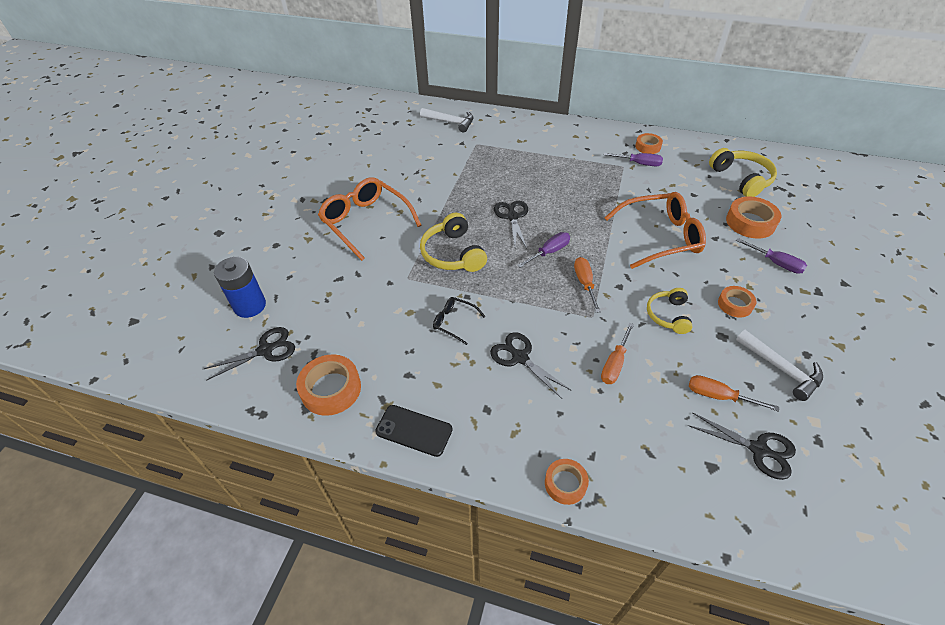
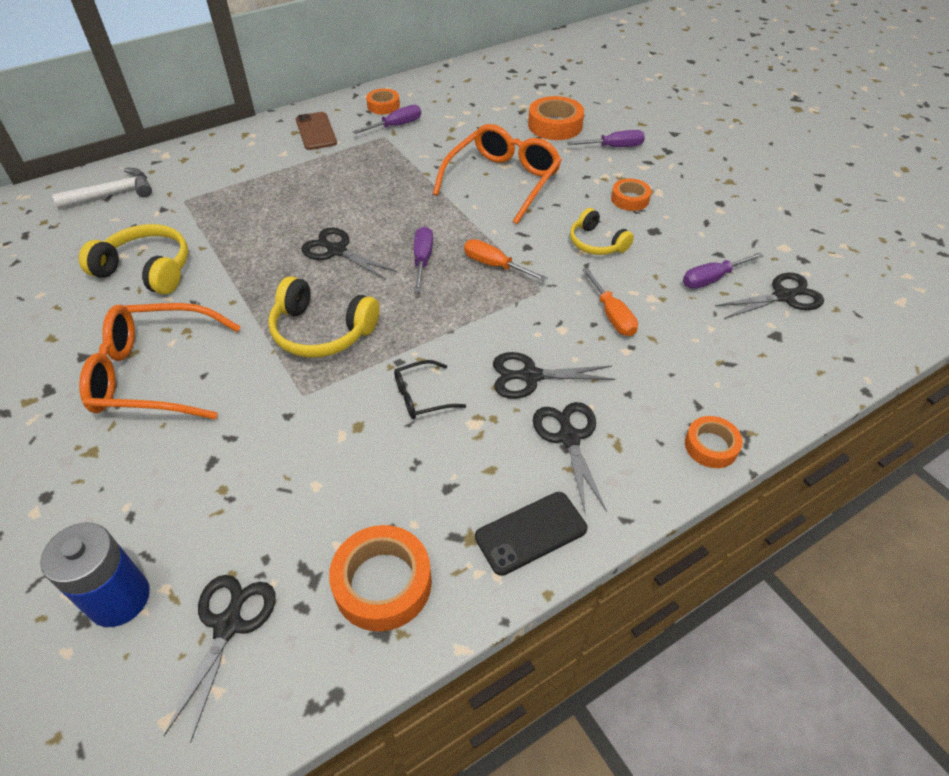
camera: 50 degrees left, 0 degrees up
orange screwdriver [689,375,779,412] -> purple screwdriver [683,252,764,289]
yellow headphones [709,148,777,197] -> yellow headphones moved to [79,224,188,295]
white hammer [736,330,823,401] -> none
none -> brown phone [296,112,337,150]
none -> black scissors [533,402,607,515]

